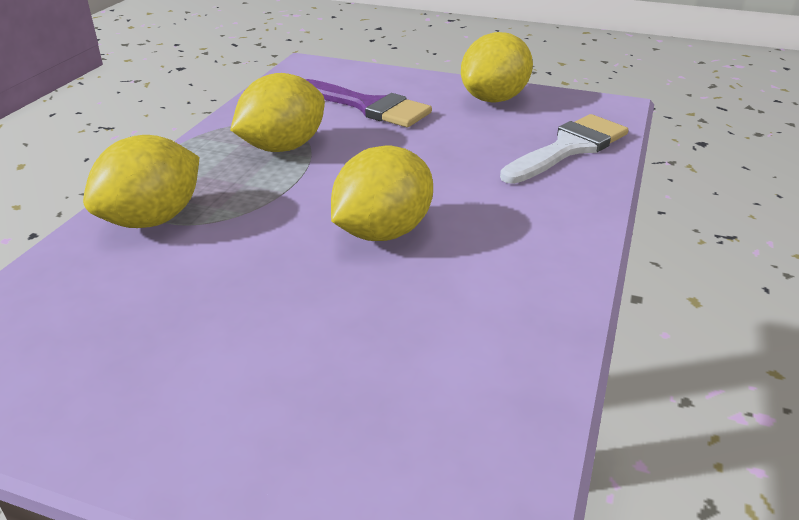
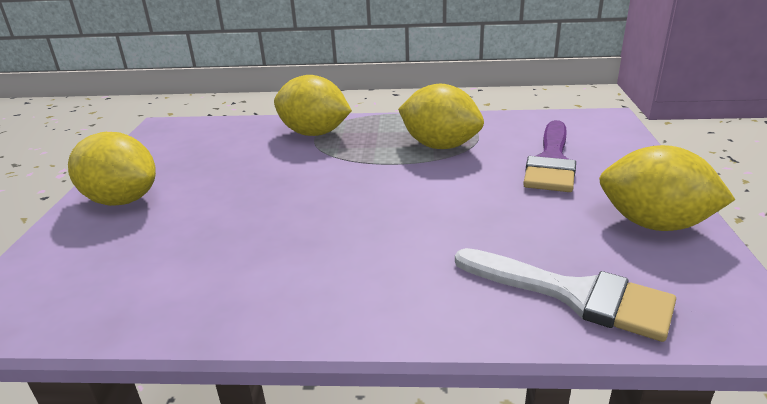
camera: 75 degrees right, 5 degrees down
yellow lemon [331,146,433,241] -> yellow lemon moved to [68,132,156,206]

